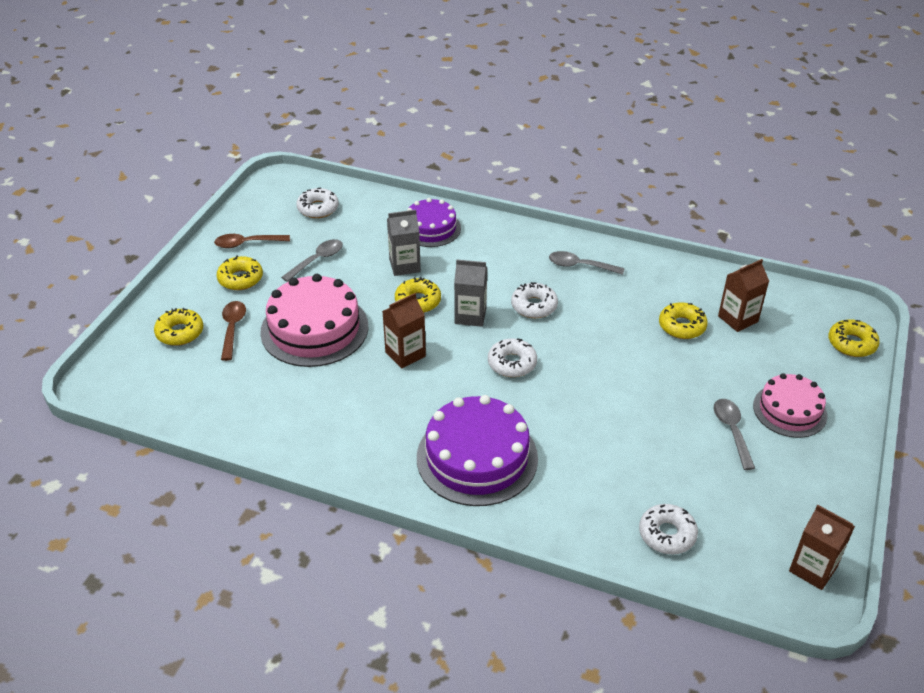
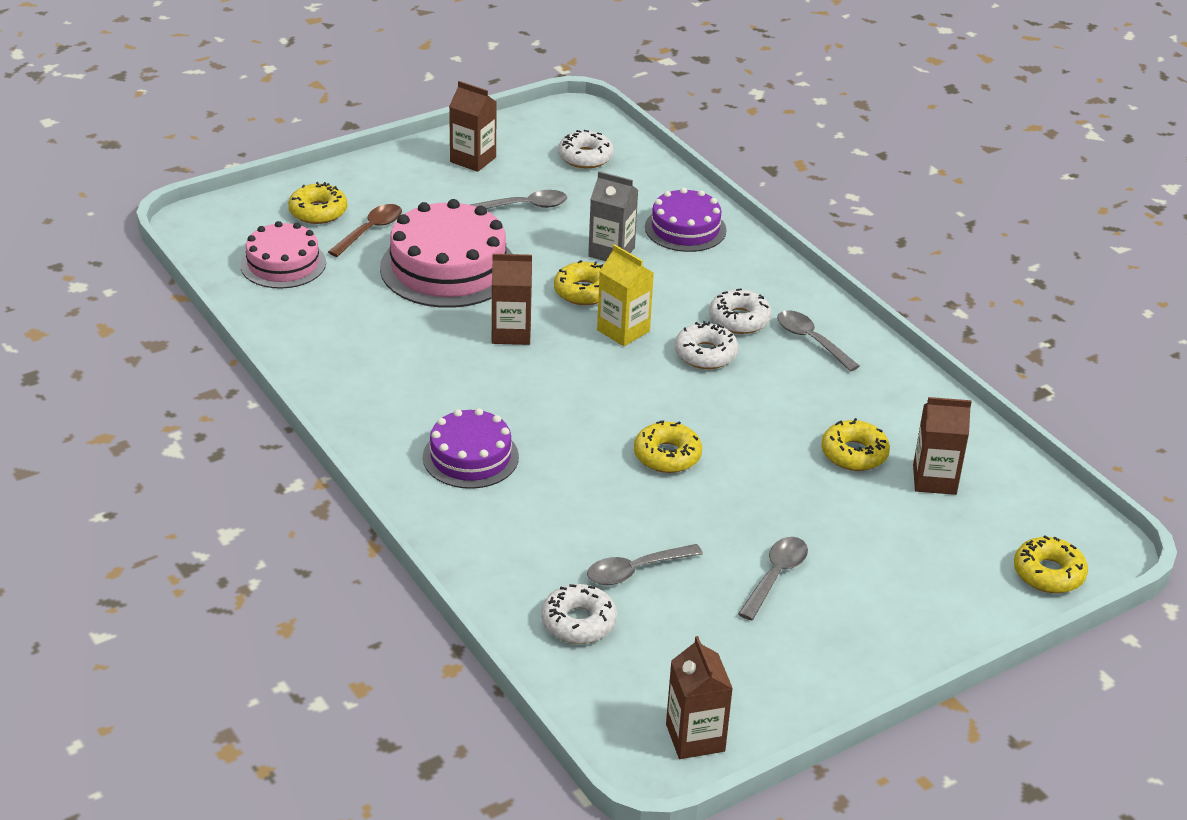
camera: 35 degrees right, 5 degrees down
brown spoon [214,234,290,248] -> brown carton [449,81,496,172]
yellow donut [217,255,263,290] -> yellow donut moved to [634,420,702,473]
purple cake [417,395,538,506] -> purple cake [423,408,519,489], size x0.62
grey carton [454,259,487,327] -> yellow carton [597,244,654,346]
white donut [488,338,537,377] -> white donut moved to [709,289,772,334]
pink cake [753,373,827,438] -> pink cake moved to [240,221,326,289]
none -> grey spoon [587,544,703,585]

